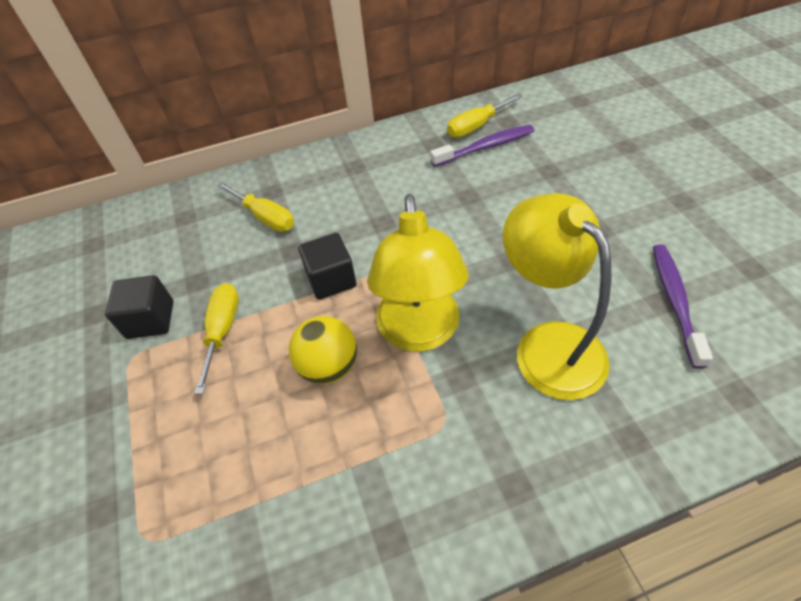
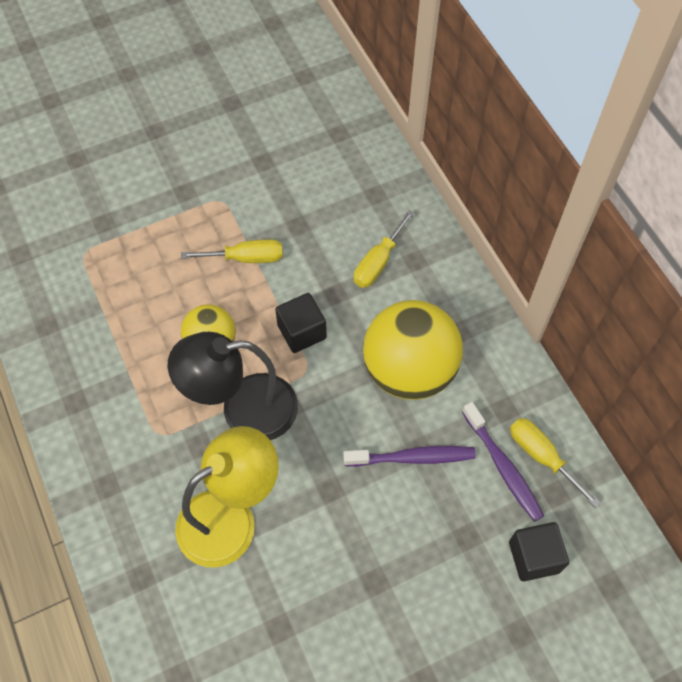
camera: 80 degrees right, 10 degrees up
black cube [105,275,173,339] -> black cube moved to [509,522,569,581]
yellow lamp [367,194,469,352] -> black lamp [168,332,298,440]
purple toothbrush [653,244,713,369] -> purple toothbrush moved to [343,446,476,467]
none -> yellow ball [363,300,463,400]

